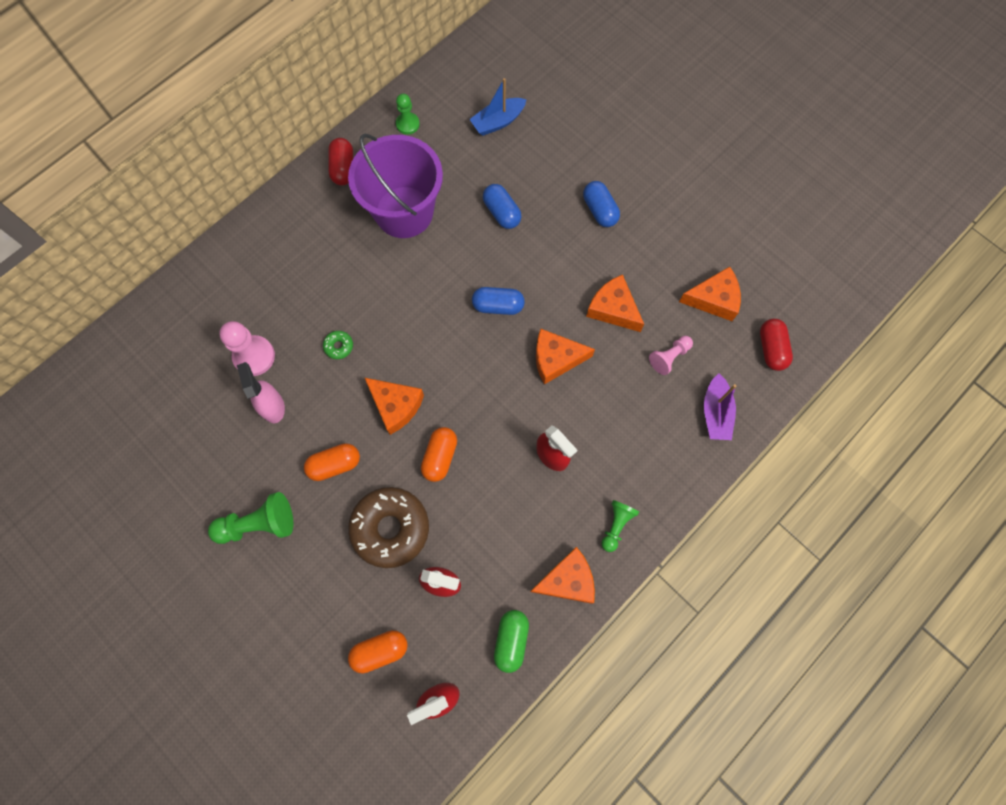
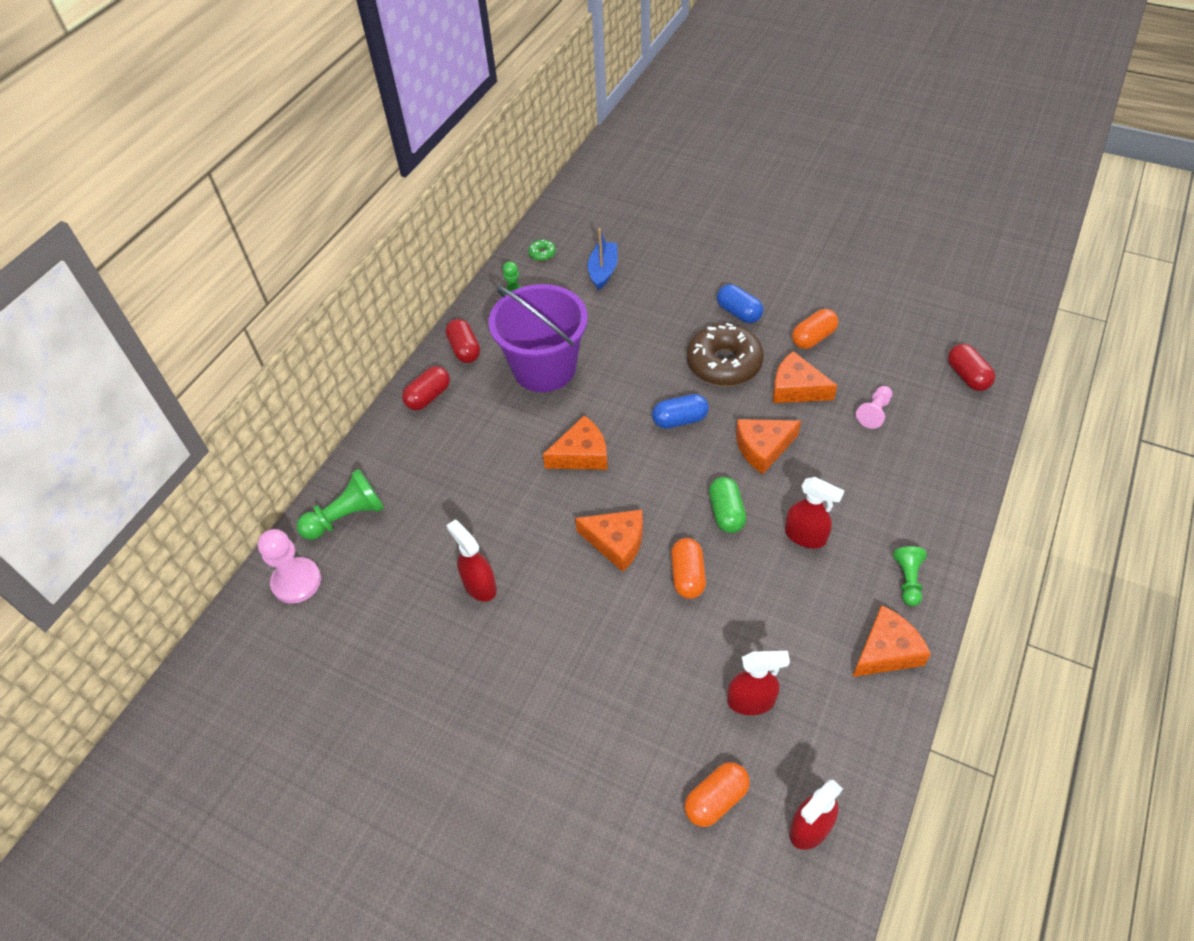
camera: 15 degrees left, 20 degrees down
green pawn [208,492,293,544] -> green pawn moved to [297,469,384,540]
pink pawn [219,321,275,376] -> pink pawn moved to [258,529,321,604]
pink spray bottle [237,362,285,423] -> red spray bottle [446,520,497,602]
orange capsule [304,443,360,481] -> orange capsule moved to [792,309,838,349]
green donut [323,331,353,359] -> green donut moved to [528,240,556,261]
brown donut [348,487,429,568] -> brown donut moved to [687,323,764,386]
blue boat [469,78,527,136] -> blue boat turned 150 degrees clockwise [588,228,618,290]
blue capsule [483,184,522,229] -> none
green capsule [494,610,529,673] -> green capsule moved to [709,477,747,533]
orange cheese [679,266,741,321] -> orange cheese moved to [543,415,608,470]
purple boat [704,374,737,440] -> none
none -> red capsule [402,366,450,410]

